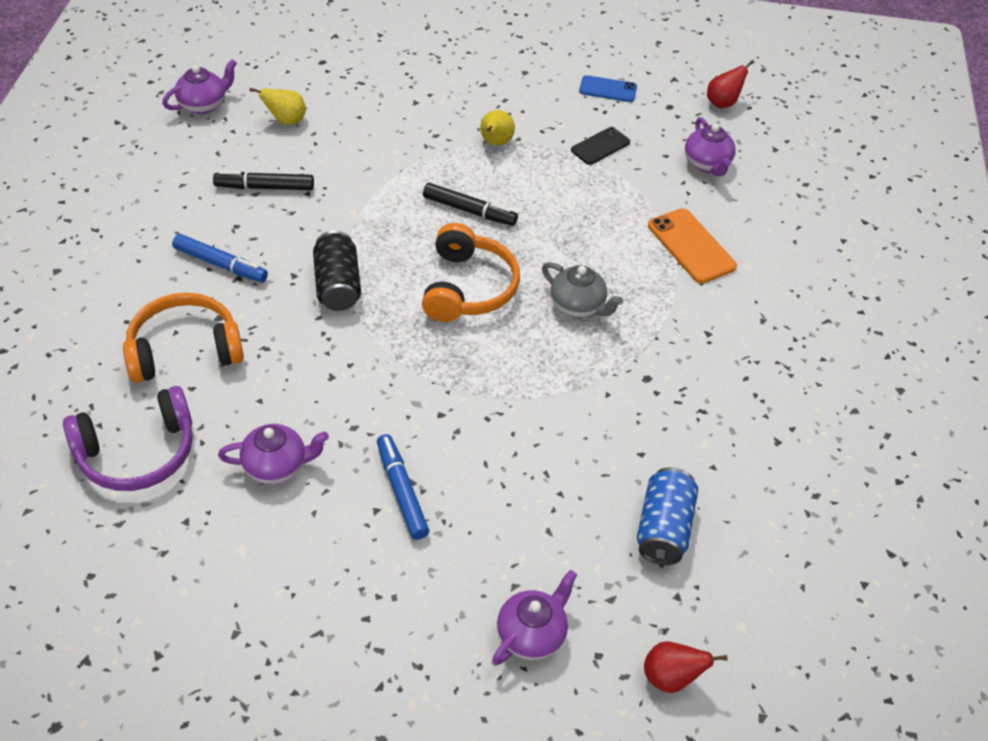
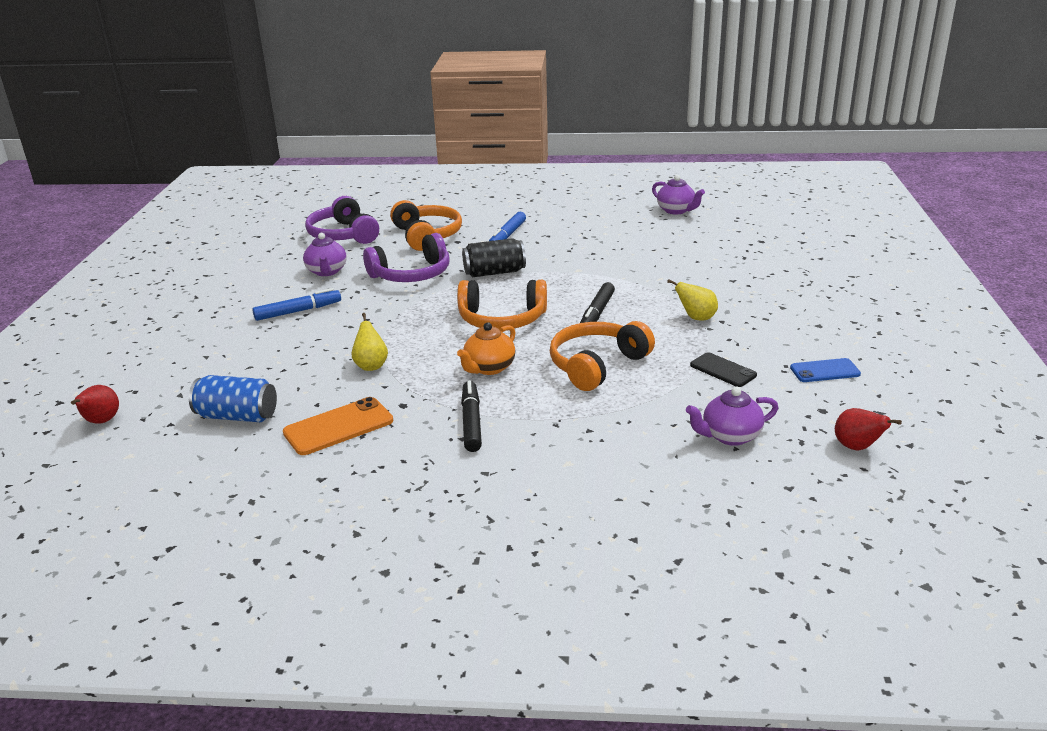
camera: 90 degrees right, 20 degrees down
black marker [213,171,314,190] -> black marker moved to [461,380,482,452]
yellow pear [250,88,306,125] -> yellow pear moved to [351,313,388,371]
purple teapot [492,570,577,665] -> none
grey teapot [542,262,623,317] -> orange teapot [457,322,516,375]
blue phone [579,75,637,102] -> blue phone turned 75 degrees clockwise [790,358,861,382]
orange phone [648,208,737,284] -> orange phone moved to [283,397,393,455]
none -> purple headphones [363,233,449,282]
none -> orange headphones [550,321,655,391]

